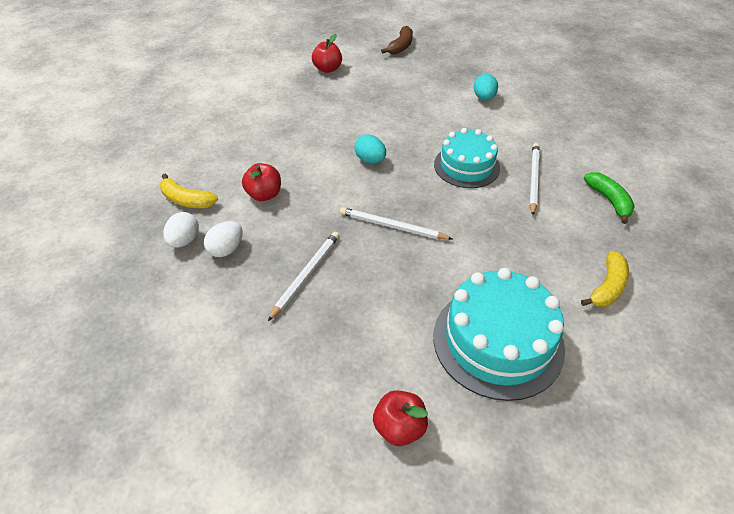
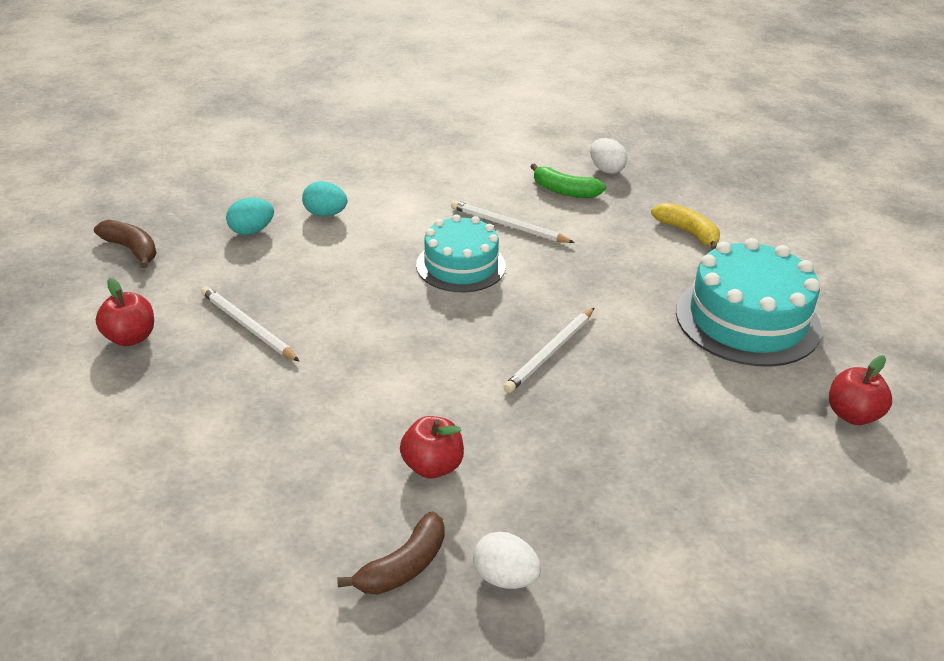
camera: 75 degrees left, 10 degrees down
yellow banana [160,174,218,208] -> brown banana [337,512,445,595]
white egg [204,221,243,257] -> white egg moved to [590,138,627,174]
white pencil [268,232,339,321] -> white pencil moved to [201,286,300,362]
turquoise egg [355,134,386,163] -> turquoise egg moved to [226,198,274,235]
green banana [584,172,635,224] -> green banana turned 150 degrees counterclockwise [530,163,606,198]

